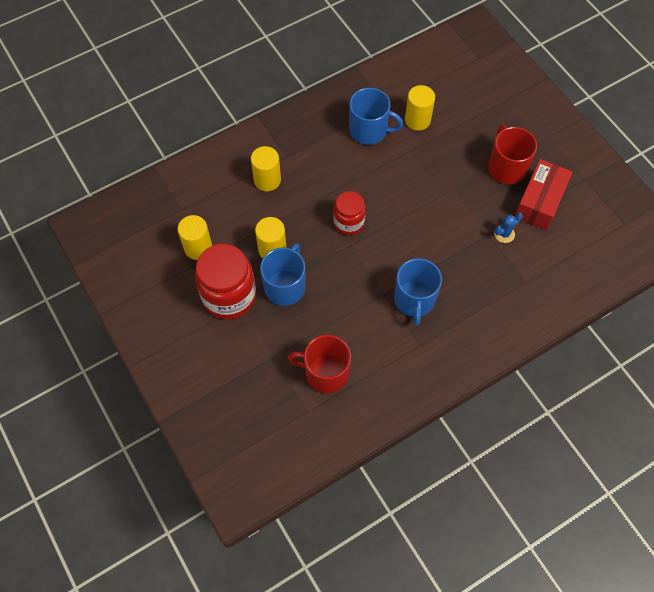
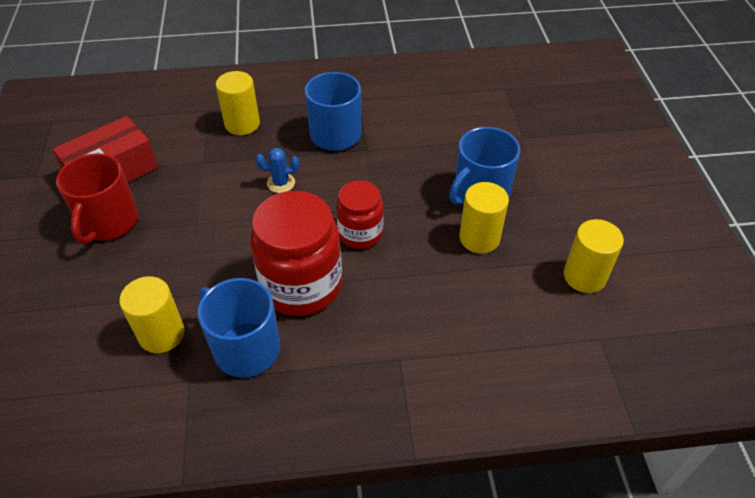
camera: 155 degrees left, 15 degrees down
red jar [195,244,256,319] -> red jar moved to [250,191,342,316]
yellow cylinder [251,146,281,191] -> yellow cylinder moved to [216,71,260,135]
red mug [288,335,351,393] -> none
blue cactus [494,213,523,243] -> blue cactus moved to [256,148,299,193]

